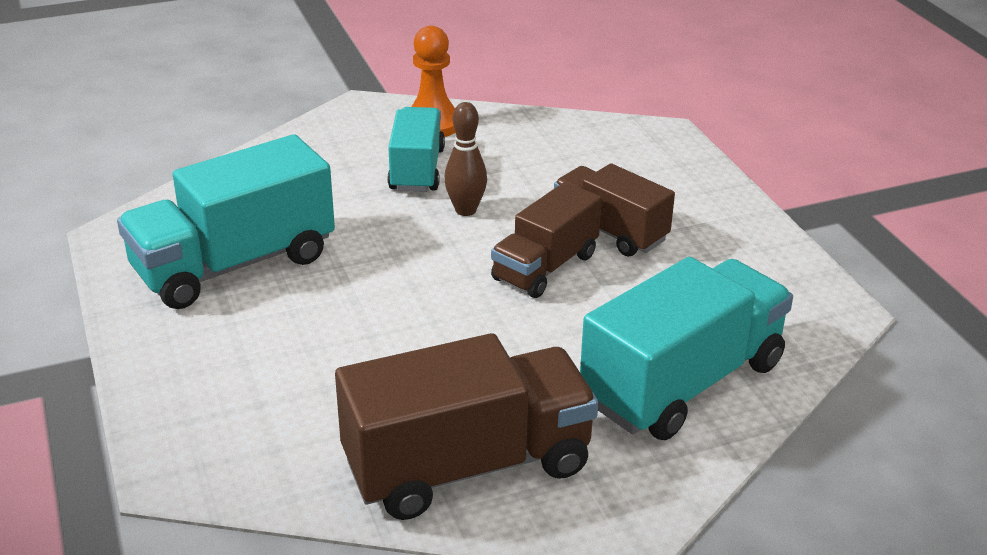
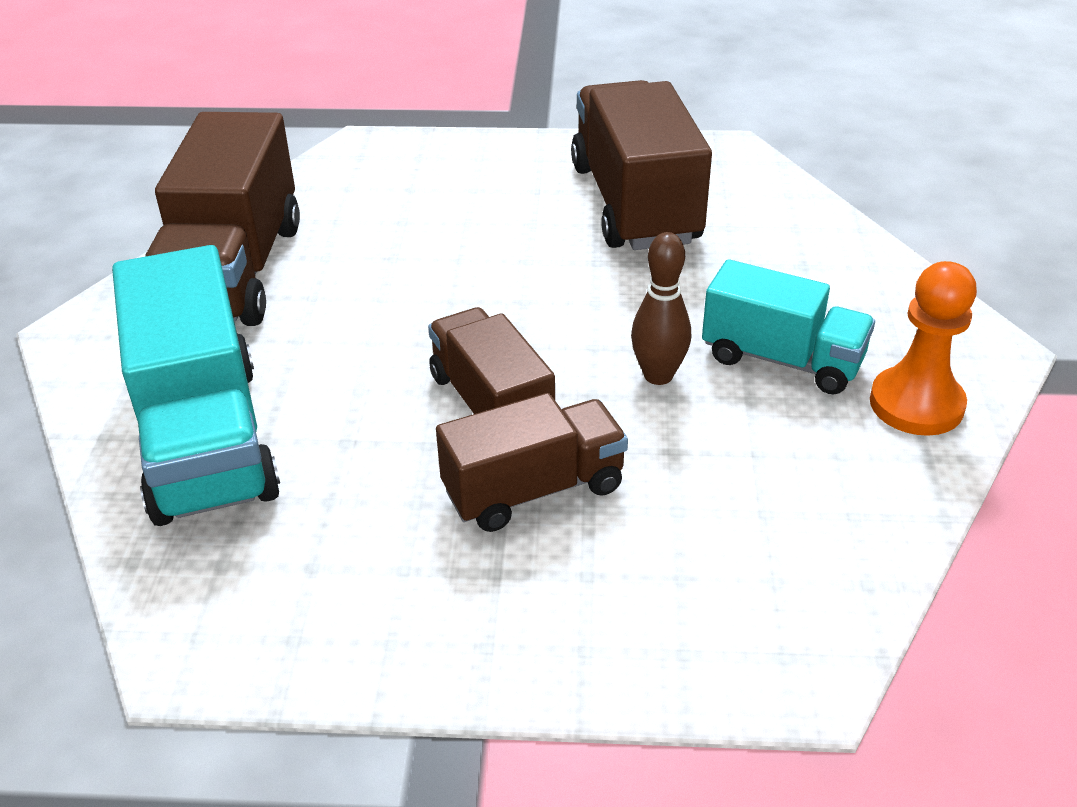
camera: 115 degrees right, 5 degrees up
turquoise truck [117,134,335,309] -> brown truck [571,80,712,250]

